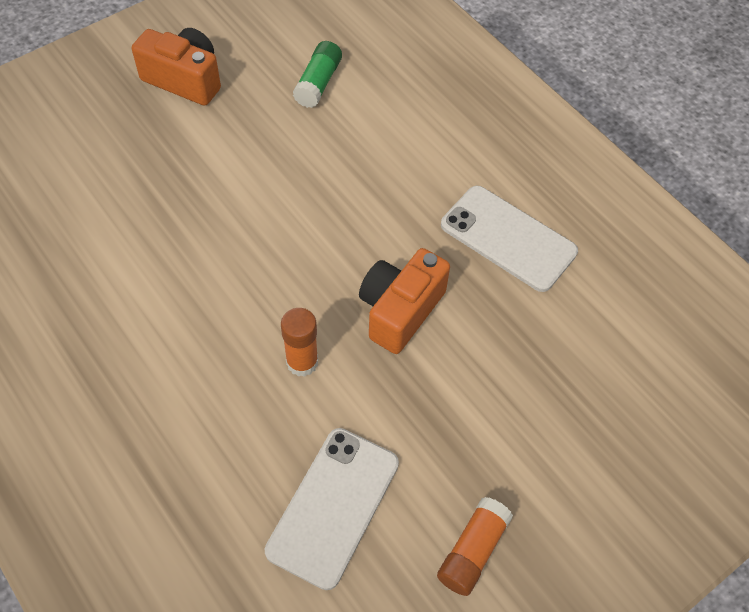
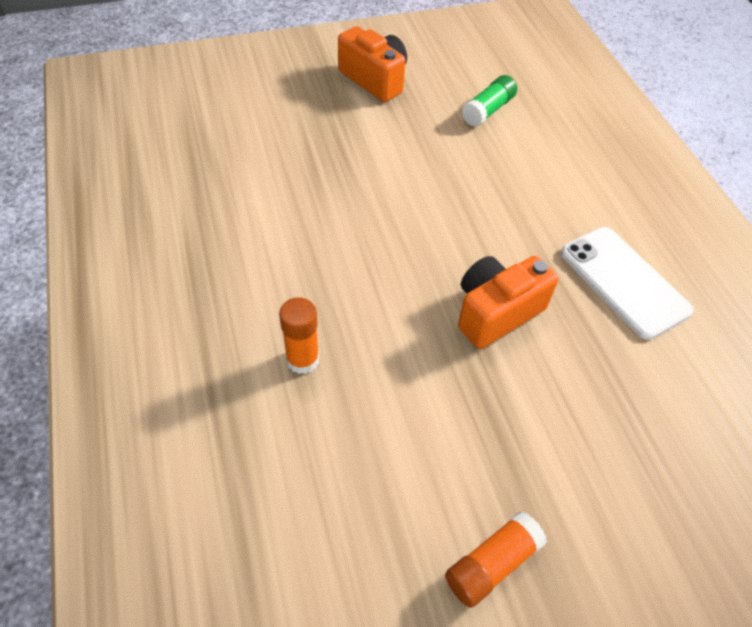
camera: 20 degrees right, 5 degrees down
white phone [265,428,399,590] -> none
orange glue stick [281,308,318,377] -> orange glue stick moved to [279,297,319,374]

